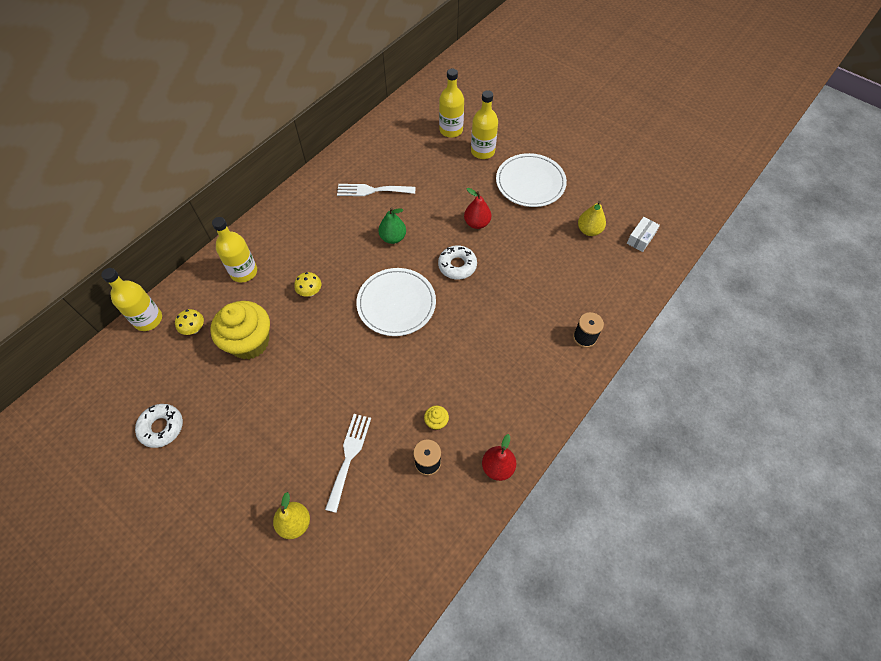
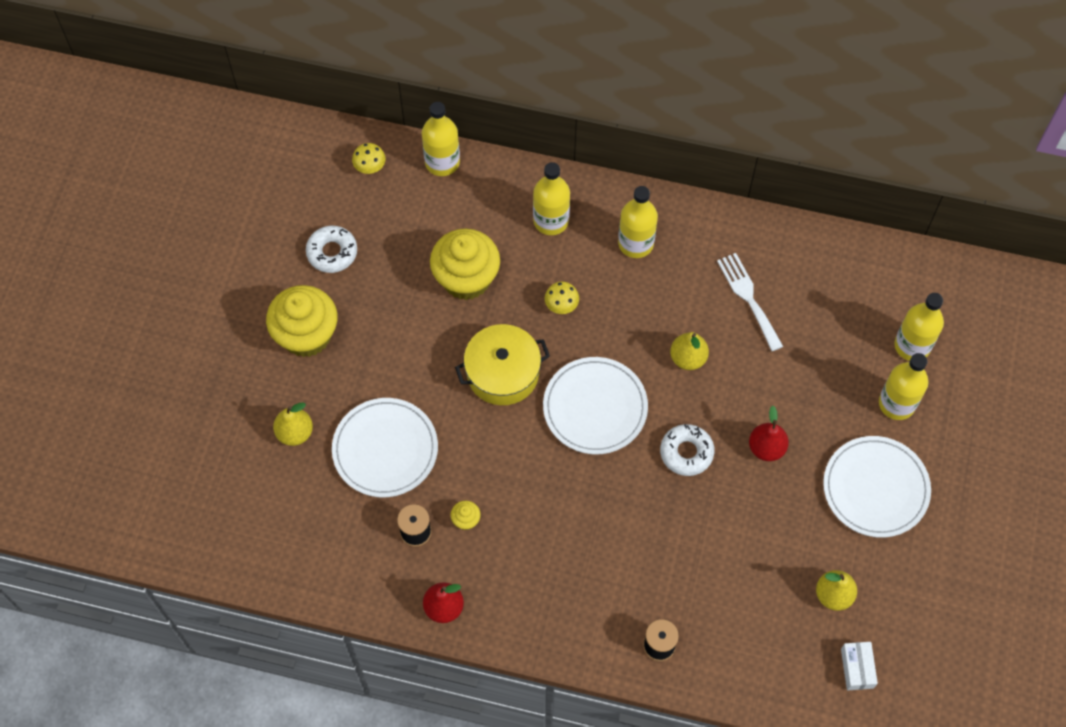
camera: 65 degrees right, 5 degrees up
yellow mushroom [175,309,204,335] -> yellow mushroom moved to [352,143,386,174]
white fork [325,414,371,513] -> white plate [332,398,438,497]
green pear [378,207,406,244] -> yellow pear [670,332,709,370]
white box [627,217,660,252] -> white box turned 75 degrees clockwise [841,642,878,690]
none -> yellow cupcake [266,285,338,357]
none -> yellow pot [455,324,550,405]
none -> yellow bottle [618,186,658,258]

